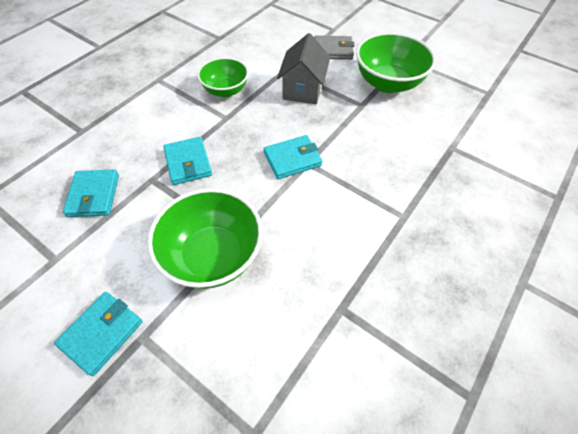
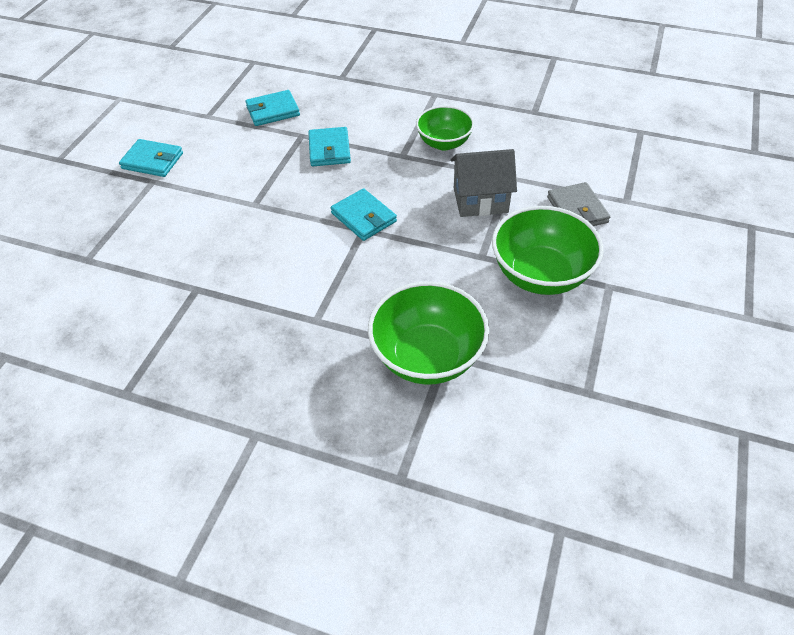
camera: 75 degrees right, 5 degrees down
green bowl [147,188,263,289] -> green bowl moved to [368,281,489,385]
turquoise wallet [163,137,212,185] -> turquoise wallet turned 60 degrees counterclockwise [308,127,351,166]

